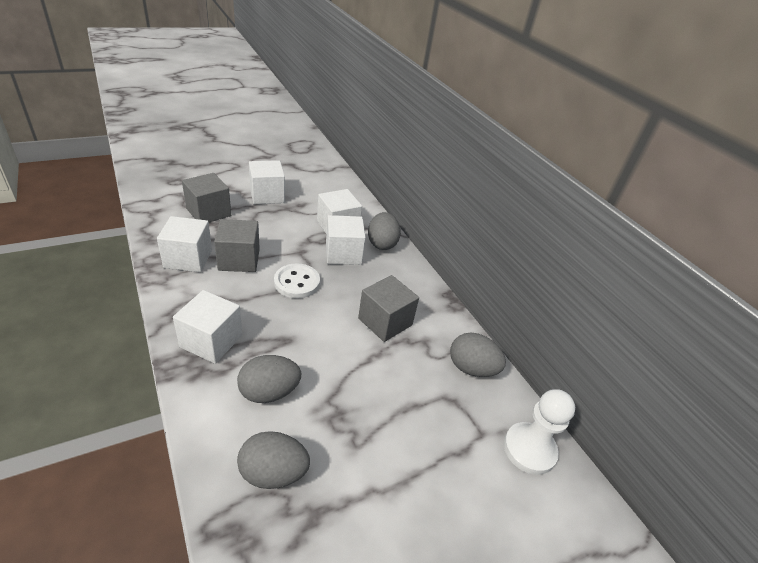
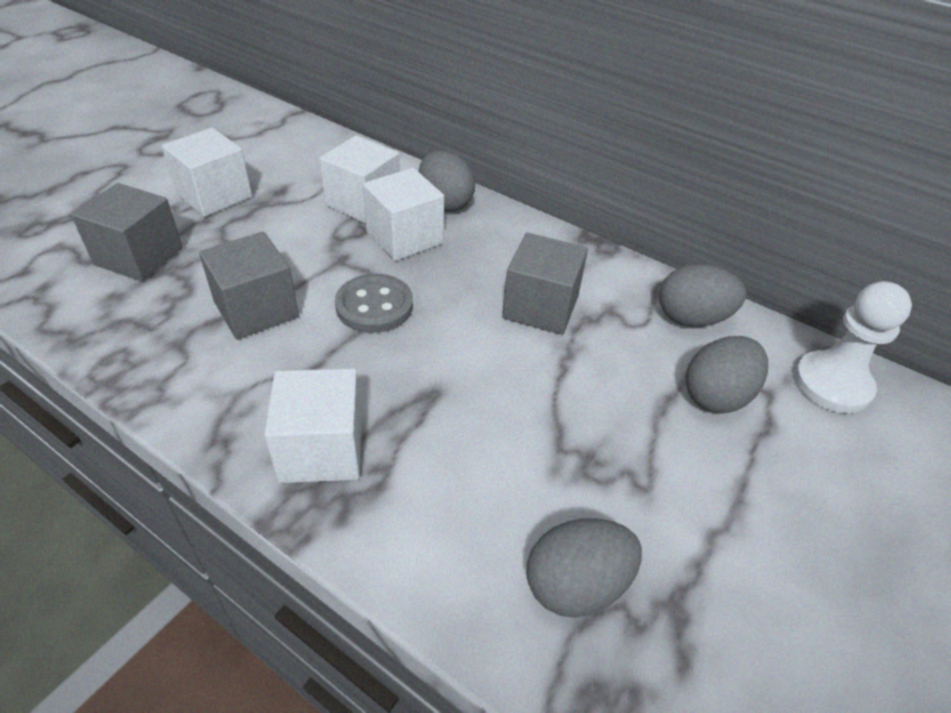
camera: 25 degrees left, 5 degrees up
white cube [157,216,212,272] -> none
grey egg [237,355,301,403] -> grey egg moved to [685,336,768,413]
white button [274,264,320,298] -> grey button [335,274,413,333]

